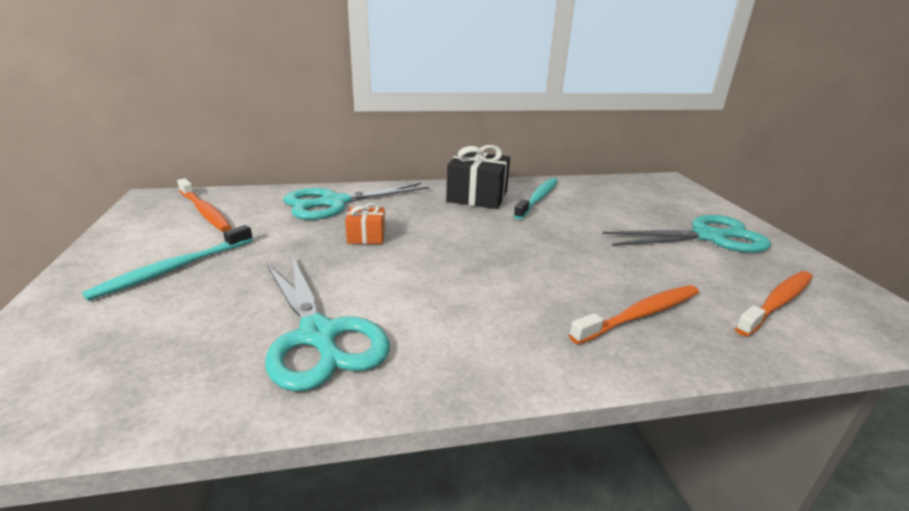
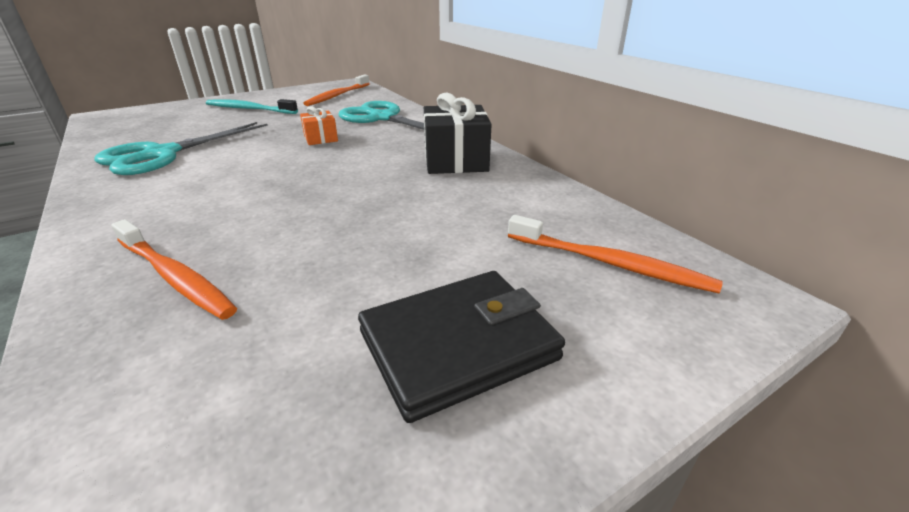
camera: 70 degrees right, 5 degrees up
turquoise toothbrush [514,178,558,220] -> none
turquoise scissors [602,215,771,253] -> black wallet [358,271,565,423]
orange toothbrush [735,271,813,336] -> orange toothbrush moved to [508,215,723,293]

